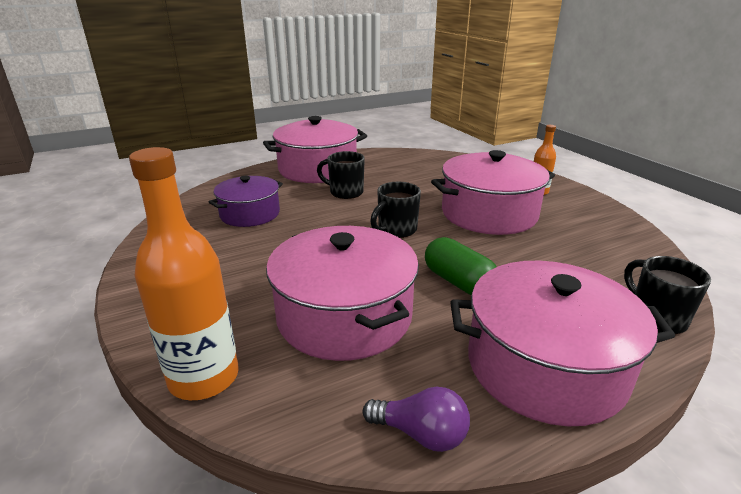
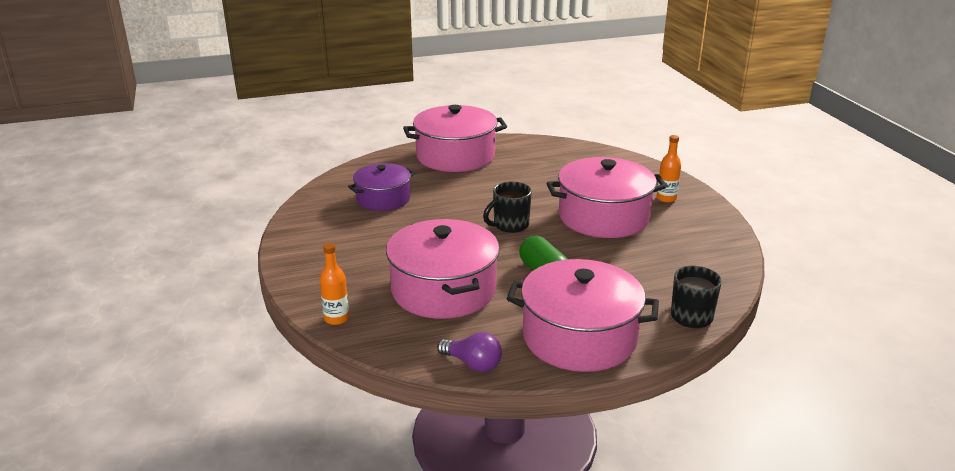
camera: 10 degrees right, 0 degrees up
orange bottle [129,147,239,400] -> orange bottle [320,243,349,325], size x0.52
black mug [317,151,365,199] -> none

